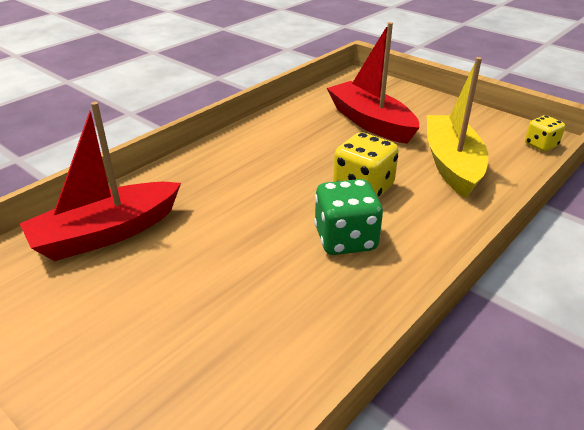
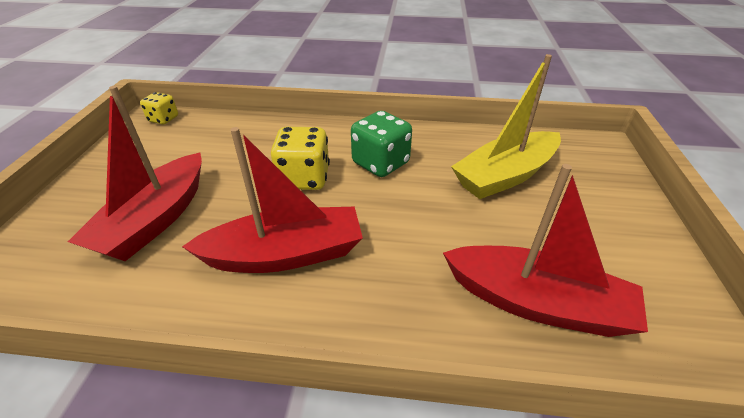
camera: 125 degrees left, 5 degrees up
yellow boat [427,57,488,198] -> yellow boat moved to [451,54,561,199]
none -> red boat [182,127,363,273]

